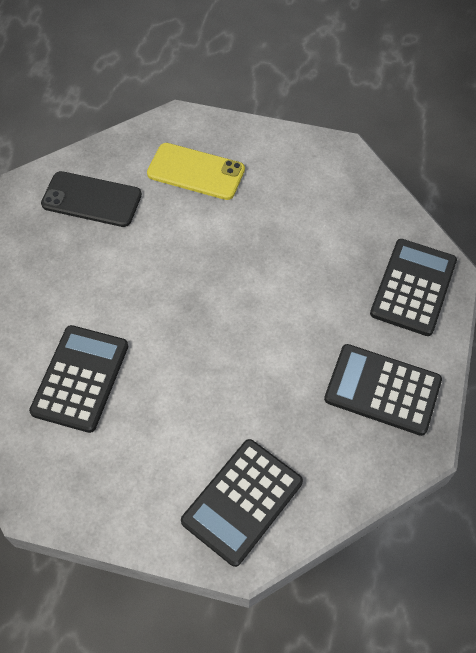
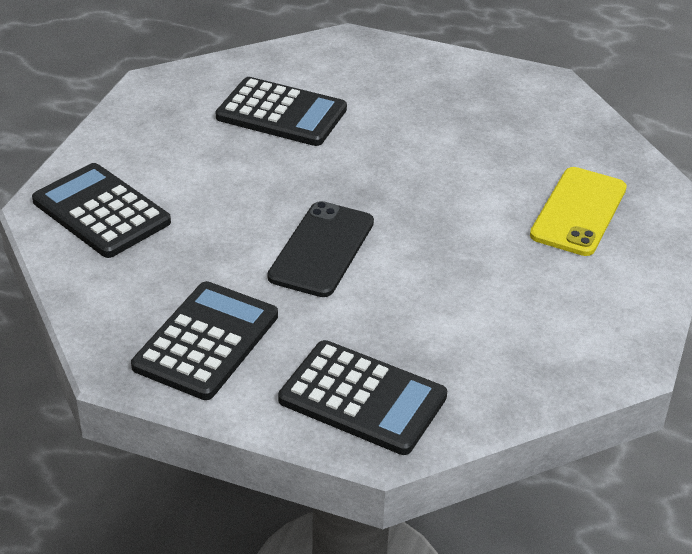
camera: 95 degrees right, 20 degrees down
black phone [41,171,142,227] -> black phone moved to [268,201,374,297]

